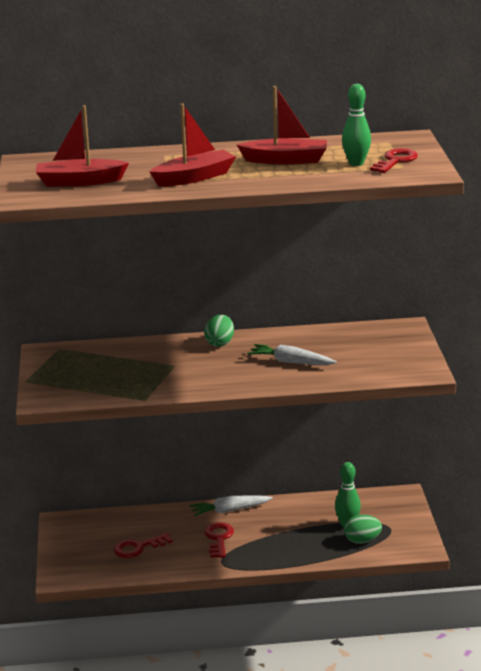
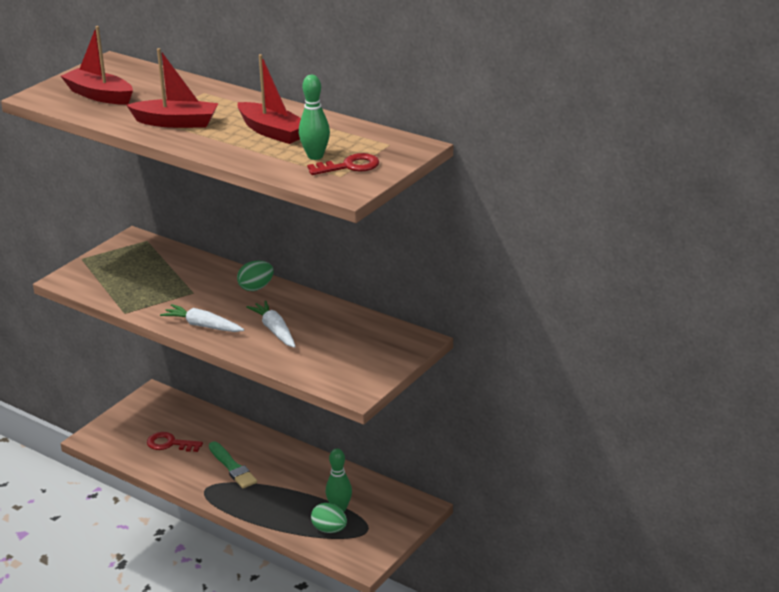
camera: 40 degrees right, 5 degrees up
white carrot [190,495,273,516] -> white carrot moved to [160,304,244,332]
red key [204,522,234,558] -> green brush [209,441,257,488]

